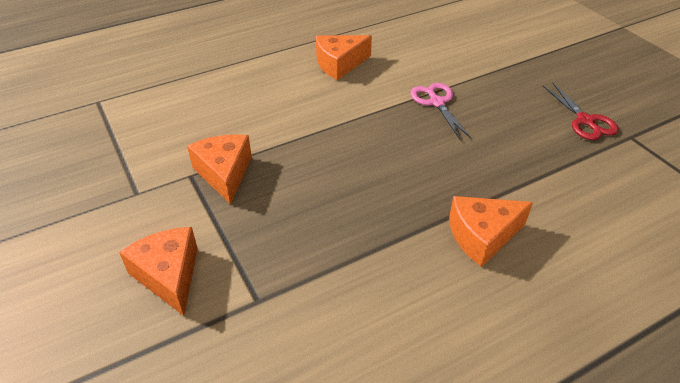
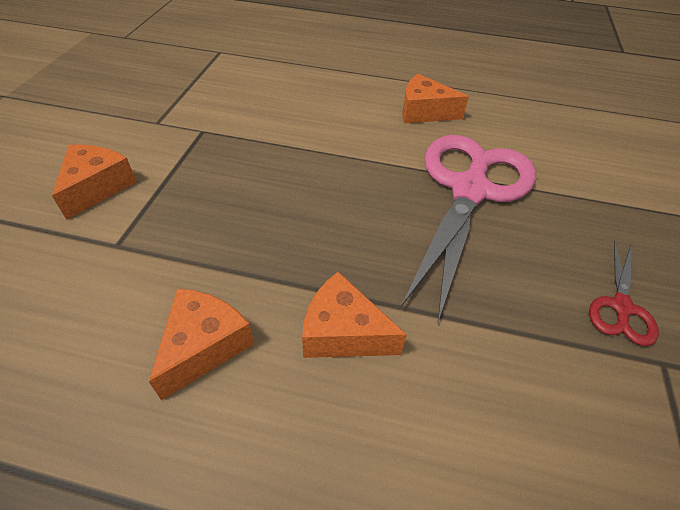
camera: 40 degrees right, 5 degrees up
orange cheese [187,134,252,205] -> orange cheese moved to [149,288,254,400]
pink scissors [411,83,471,140] -> pink scissors [401,135,536,324], size x2.25

